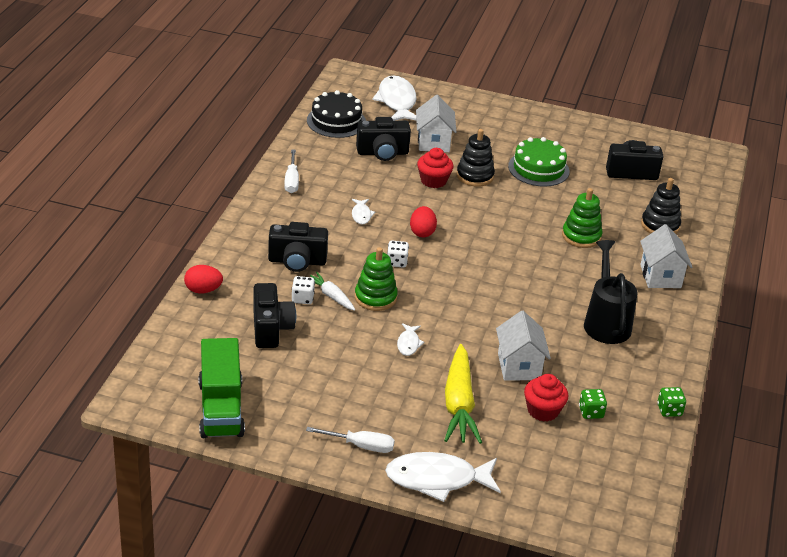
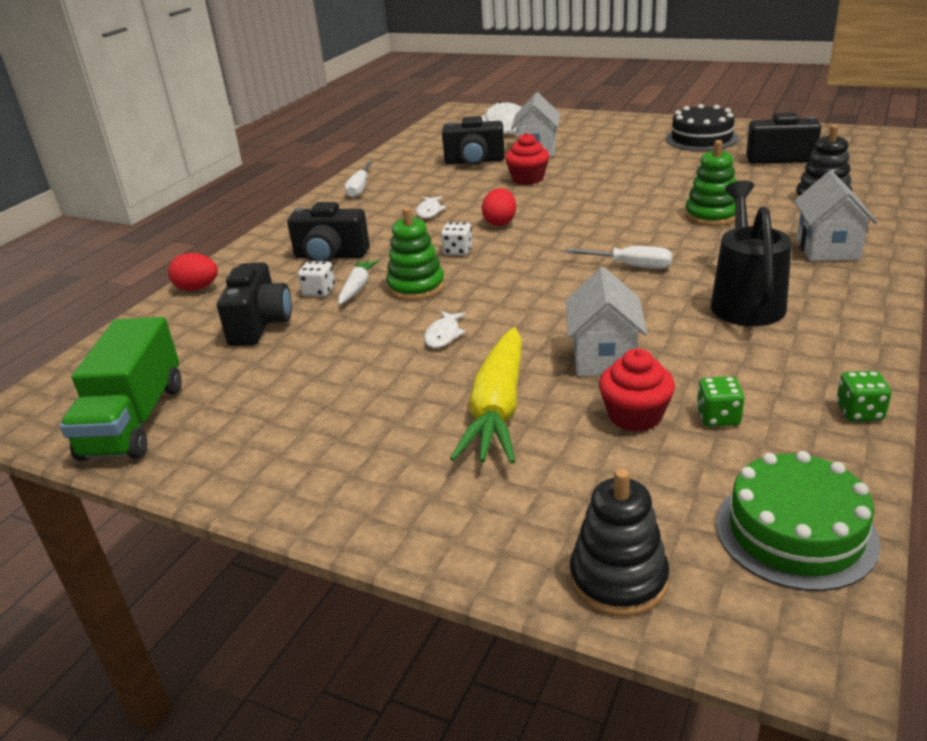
camera: 15 degrees right, 5 degrees down
white screwdriver [306,427,395,453] -> white screwdriver moved to [564,246,672,269]
black cake [307,90,366,138] -> black cake moved to [666,104,739,151]
white carrot [310,272,355,311] -> white carrot turned 45 degrees clockwise [338,260,379,305]
white fish [385,452,501,502] -> none
black stacking toy [456,129,495,187] -> black stacking toy moved to [570,468,669,617]
green cake [508,137,570,187] -> green cake moved to [716,451,880,591]

